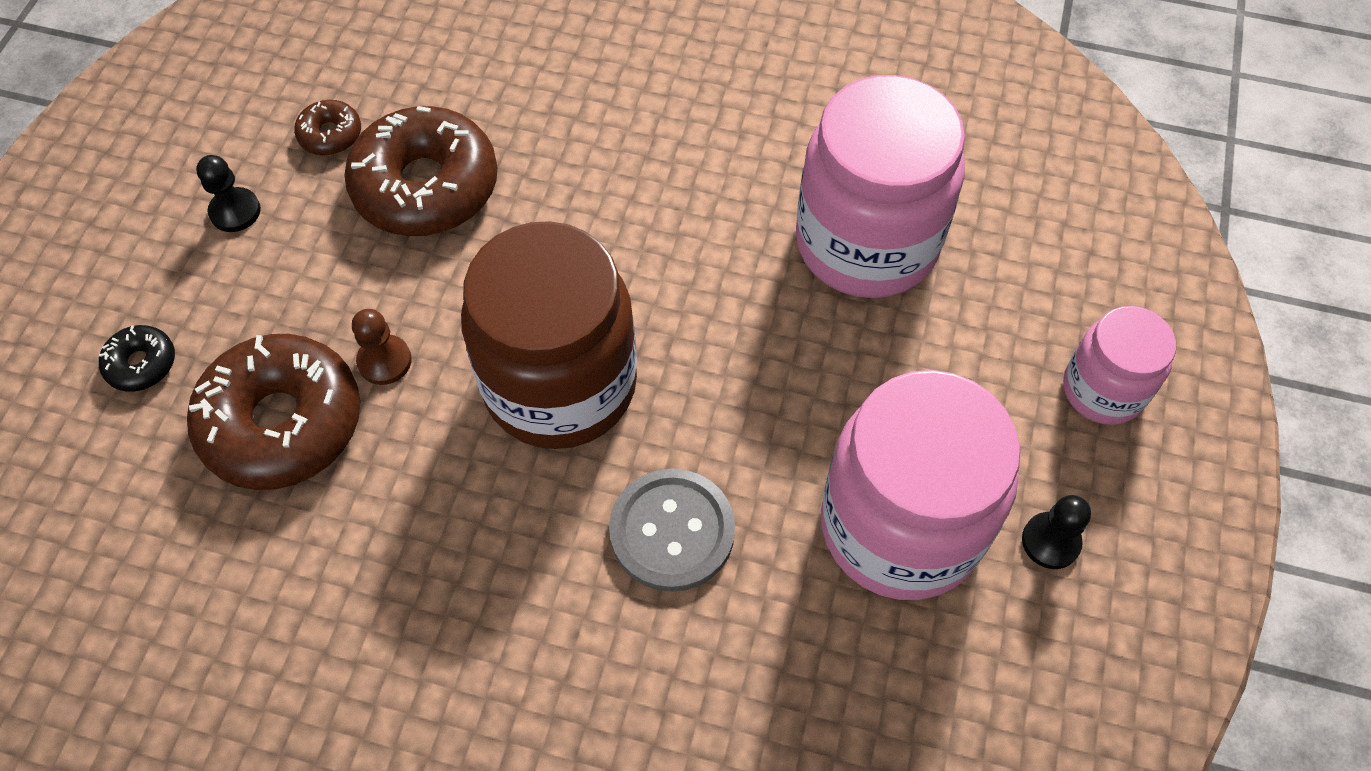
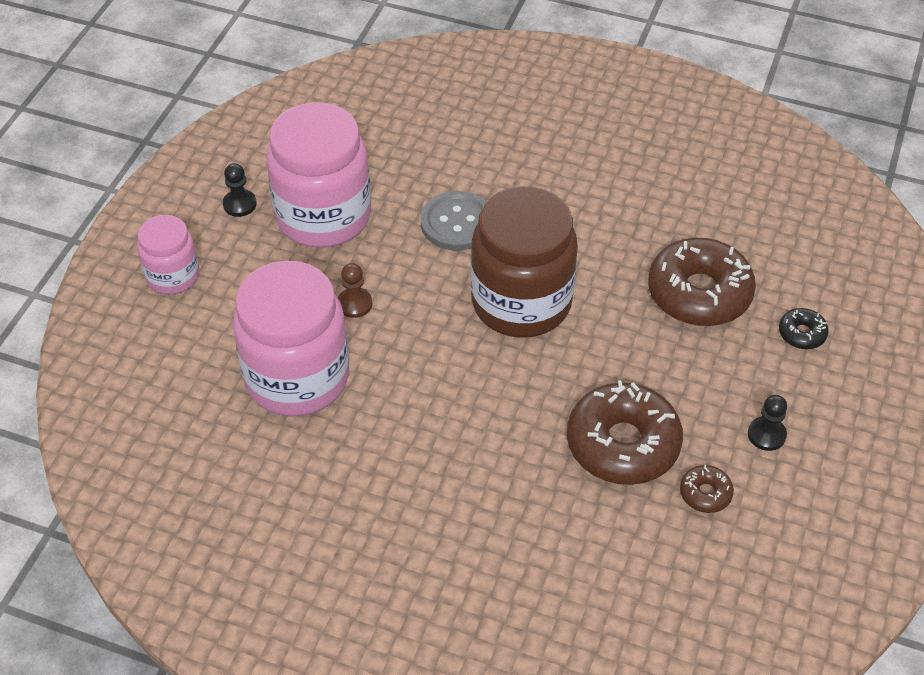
camera: 175 degrees left, 10 degrees down
brown pawn [352,309,412,385] -> brown pawn moved to [338,263,372,318]

